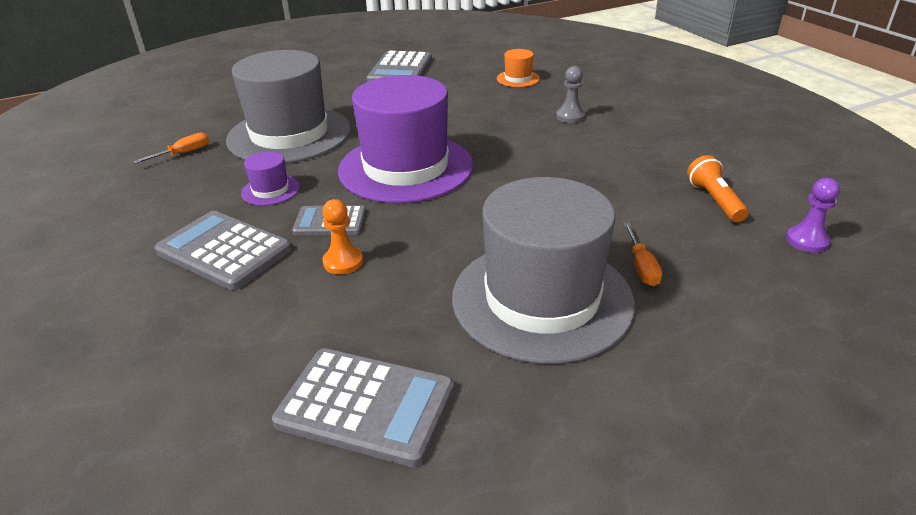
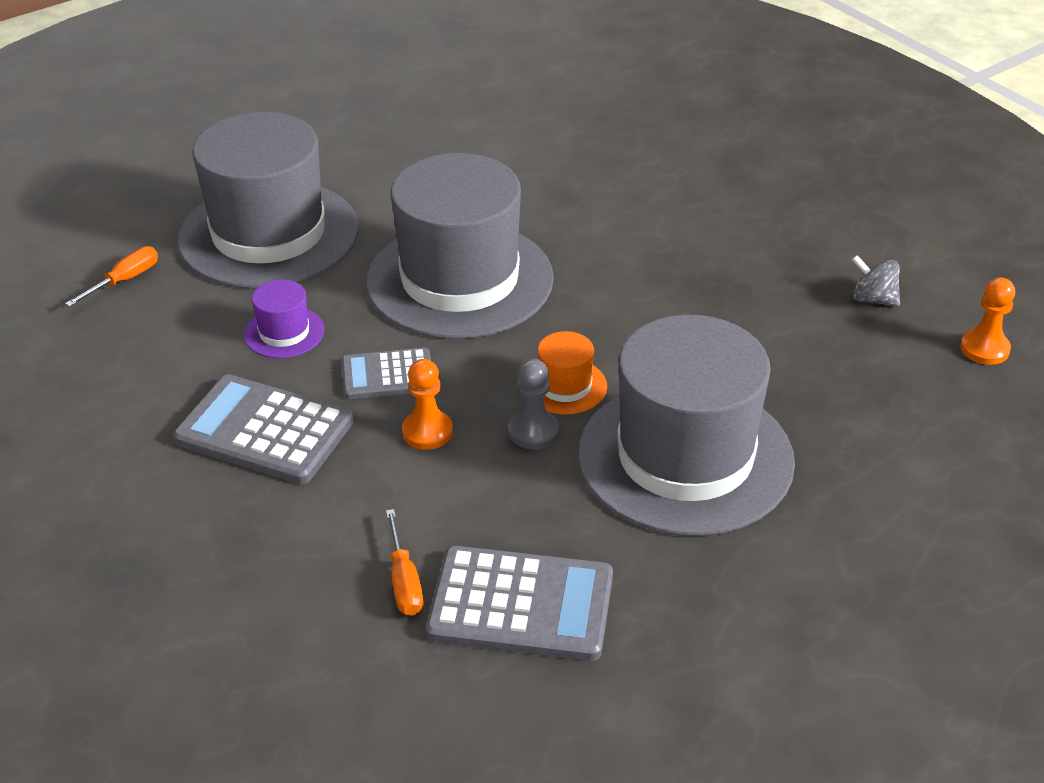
camera: 10 degrees left, 5 degrees up
purple hat [338,75,473,203] -> grey hat [366,153,554,339]
grey calculator [367,51,432,82] -> none
orange hat [497,49,540,87] -> orange hat moved to [538,331,607,415]
grey pawn [556,66,585,123] -> grey pawn moved to [508,359,559,449]
orange screwdriver [624,223,662,286] -> orange screwdriver moved to [386,509,423,616]
orange flashlight [687,155,749,222] -> grey spinning top [852,255,900,306]
purple pawn [786,178,840,253] -> orange pawn [960,277,1015,365]

